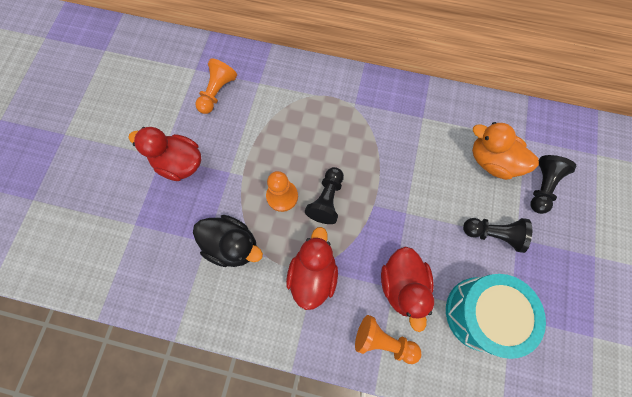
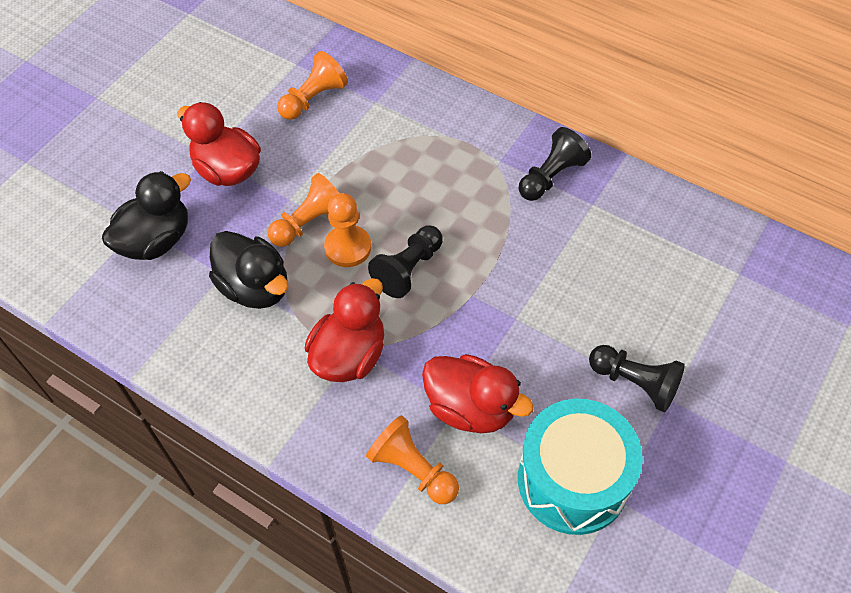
camera: 20 degrees right, 15 degrees down
red duck [381,247,434,332] -> red duck turned 75 degrees counterclockwise [422,354,534,433]
orange duck [472,122,539,180] -> none
black pawn [530,155,576,214] -> black pawn moved to [519,127,591,201]
none -> black duck [102,171,191,260]
none -> orange pawn [268,173,339,247]

